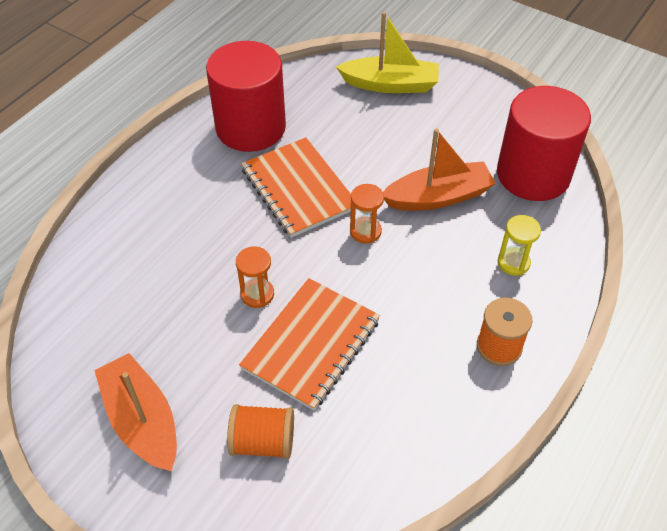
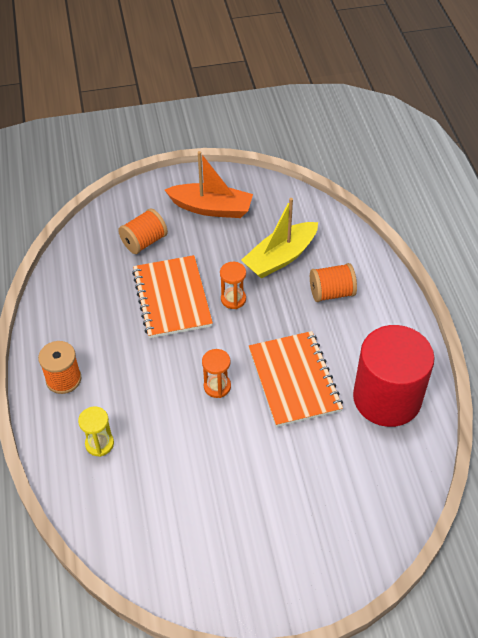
camera: 135 degrees right, 0 degrees up
orange notebook [241,137,351,238] -> orange notebook turned 60 degrees clockwise [249,331,343,427]
yellow boat [336,12,439,93] -> yellow boat moved to [241,198,318,279]
orange boat [383,129,496,210] -> none
red cylinder [497,86,591,201] -> none
none -> orange spool [310,263,357,302]

